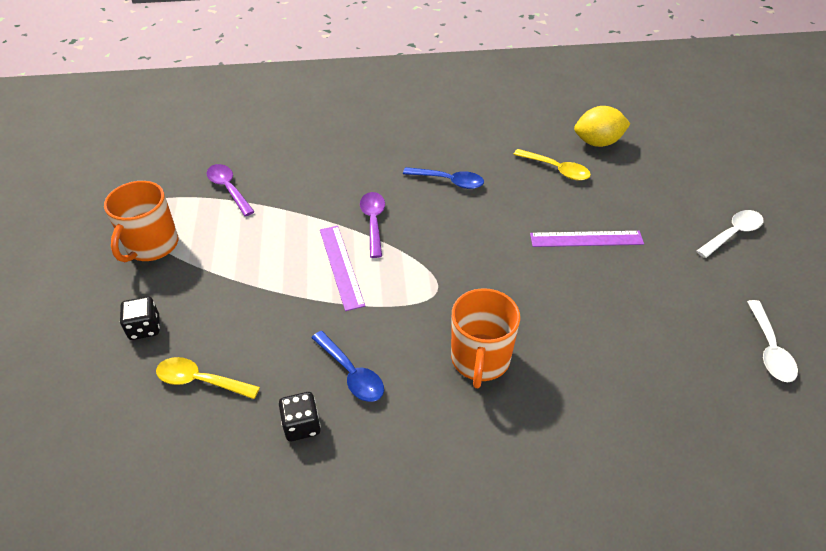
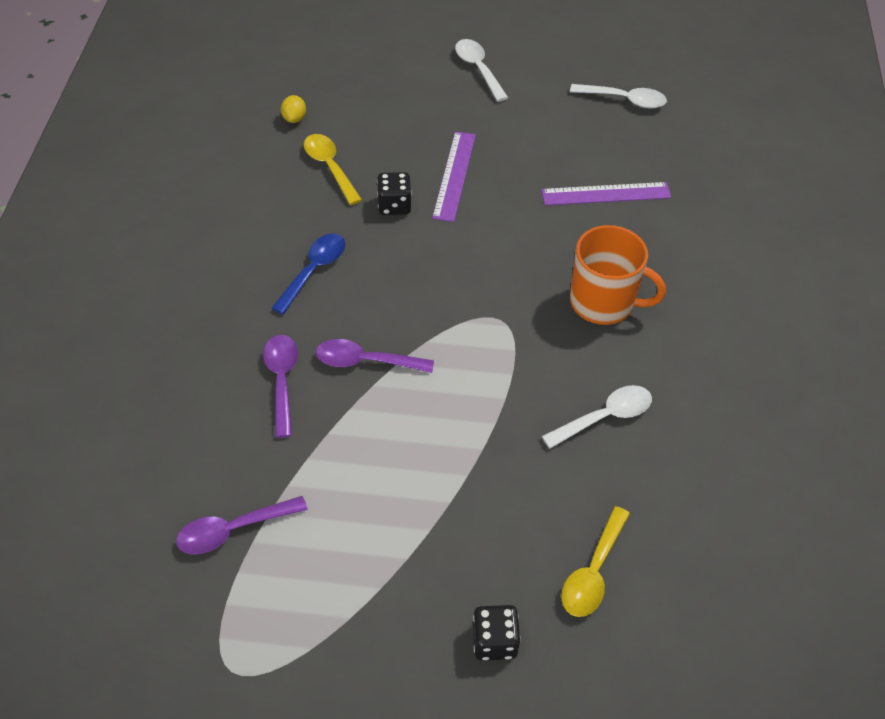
camera: 80 degrees left, 5 degrees up
orange mug [104,181,178,262] -> none
black dice [279,392,321,441] -> black dice moved to [377,172,411,215]
blue spoon [311,331,384,402] -> white spoon [542,385,652,449]
purple ruler [320,226,365,311] -> purple ruler moved to [541,182,671,205]
yellow spoon [513,149,591,181] -> yellow spoon turned 75 degrees counterclockwise [304,134,362,205]
yellow lemon [574,106,631,147] -> yellow lemon [281,95,306,123], size x0.50
none -> purple spoon [263,335,298,438]

